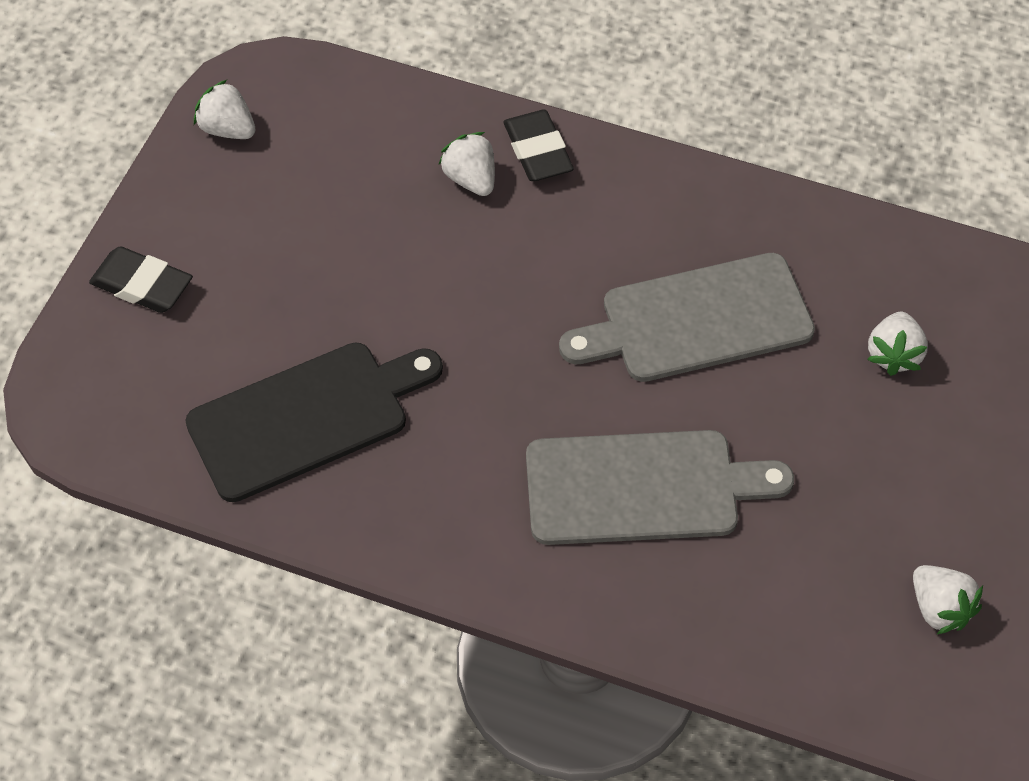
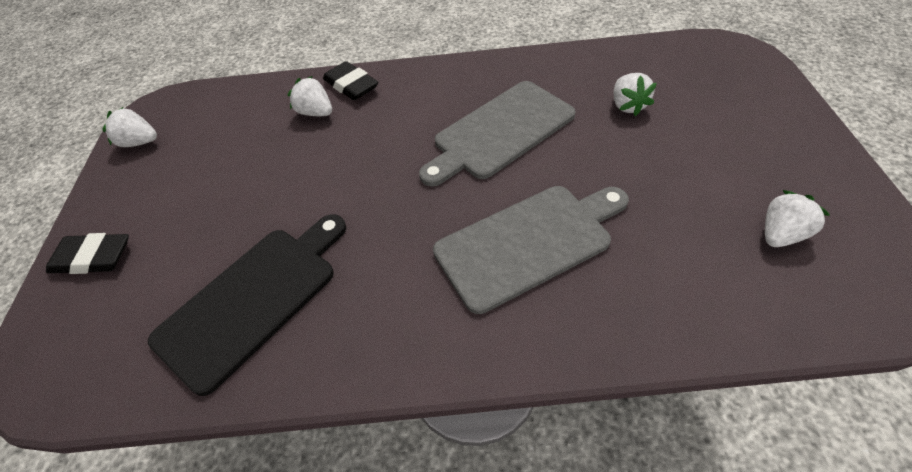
camera: 20 degrees left, 5 degrees down
white strawberry [913,565,983,635] -> white strawberry turned 75 degrees counterclockwise [765,190,830,247]

